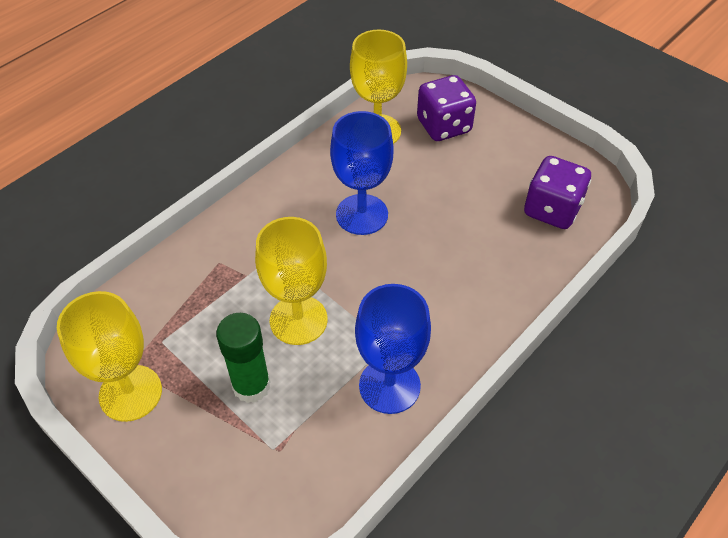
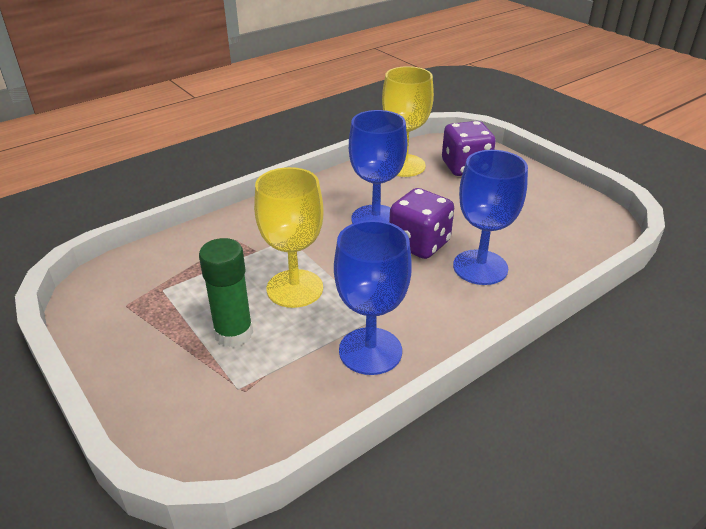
camera: 10 degrees right, 15 degrees down
yellow goblet [57,291,162,422] -> none
purple dice [524,156,591,229] -> purple dice moved to [389,188,454,259]
none -> blue goblet [453,150,528,285]

